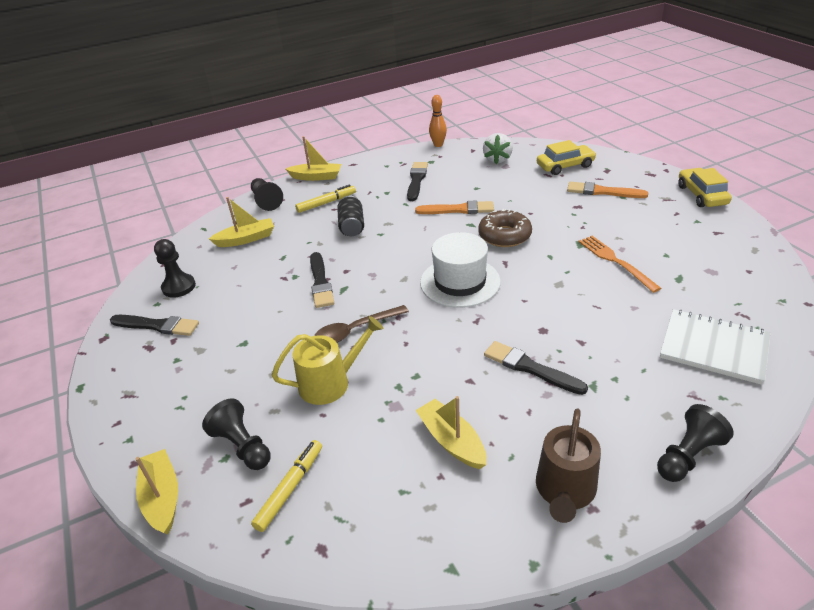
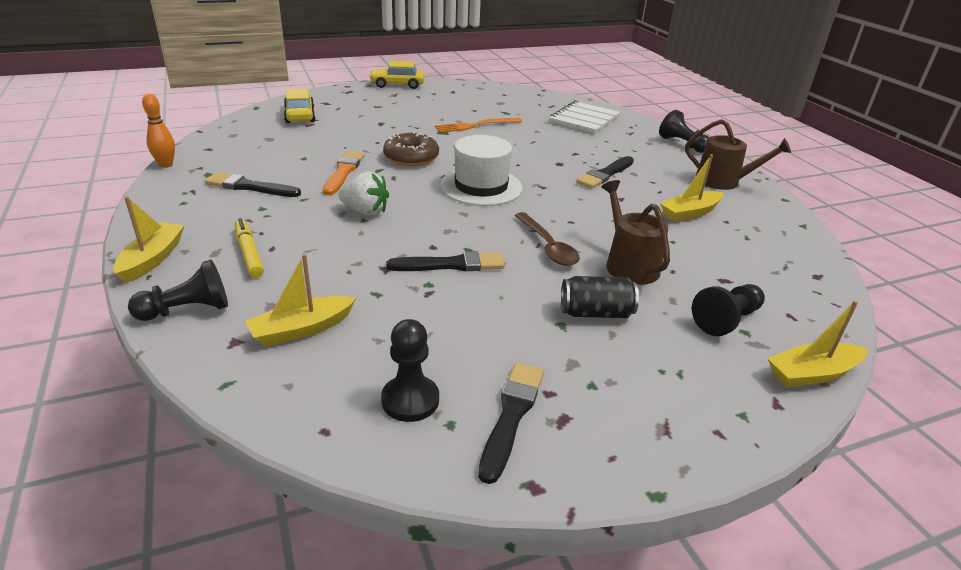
camera: 90 degrees left, 5 degrees down
yellow boat [209,197,274,247] -> yellow boat turned 105 degrees counterclockwise [245,254,357,347]
yellow marker [251,440,322,532] -> none
yellow watering can [272,316,383,405] -> brown watering can [601,180,670,285]
black can [337,195,364,236] -> black can moved to [561,276,639,318]
white strawberry [483,133,513,164] -> white strawberry moved to [338,171,389,216]
orange brush [567,182,648,198] -> none

